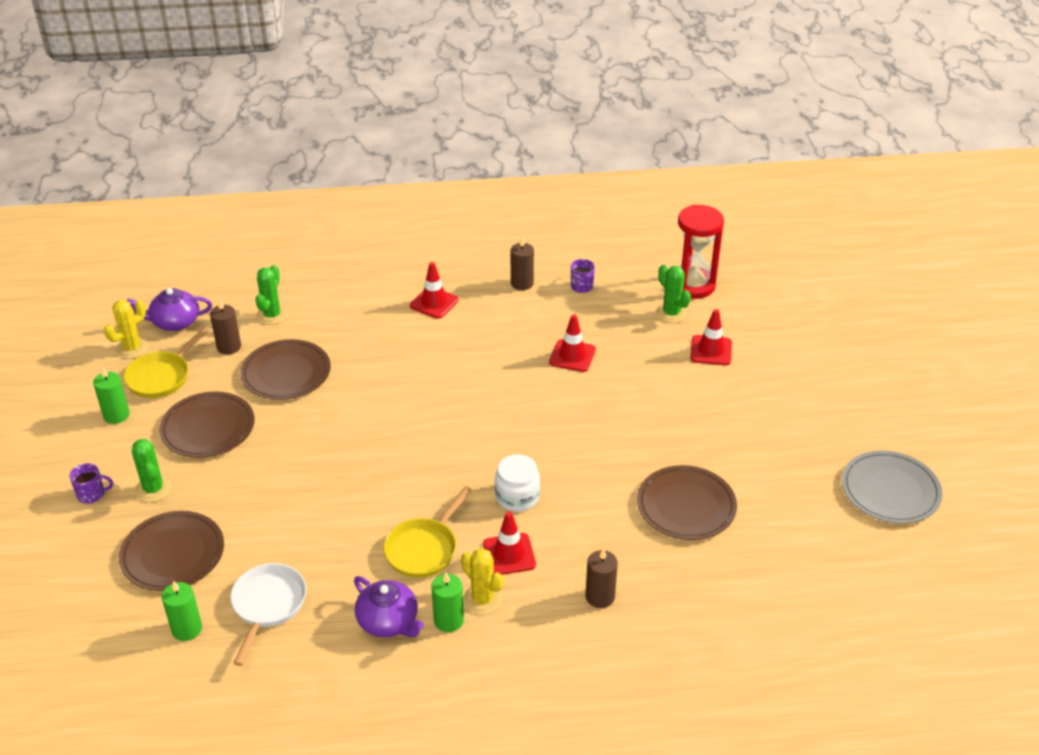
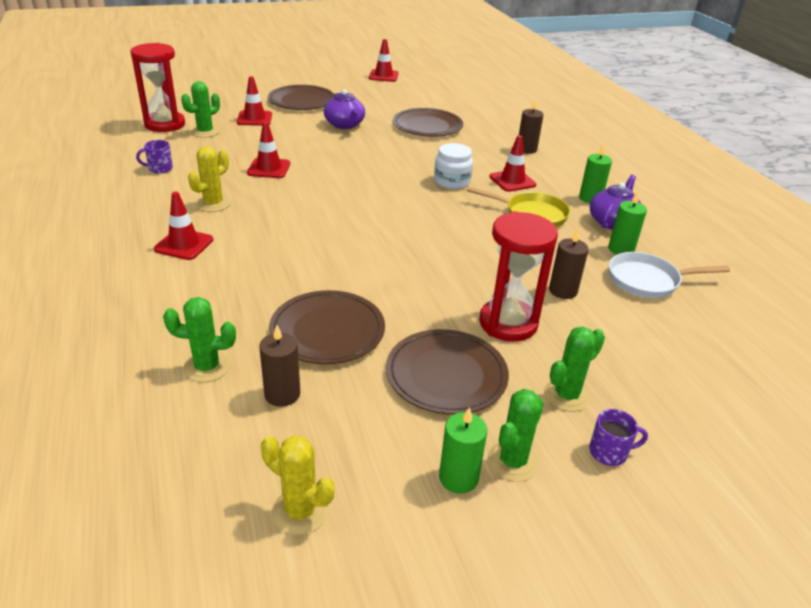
camera: 105 degrees left, 5 degrees down
purple mug [70,463,113,504] -> purple mug turned 105 degrees clockwise [589,409,648,466]
brown plate [119,511,224,591] -> brown plate moved to [268,85,335,110]
yellow pan [124,326,211,398] -> none
purple teapot [127,288,212,331] -> purple teapot moved to [324,89,365,129]
green candle [162,580,202,641] -> green candle moved to [608,191,647,255]
yellow cactus [461,548,503,615] -> yellow cactus moved to [188,146,230,212]
brown candle [511,237,534,290] -> brown candle moved to [549,229,589,299]
grey plate [842,451,943,524] -> red traffic cone [369,39,399,82]
none -> red hourglass [479,211,558,342]
none -> green cactus [487,389,544,482]

